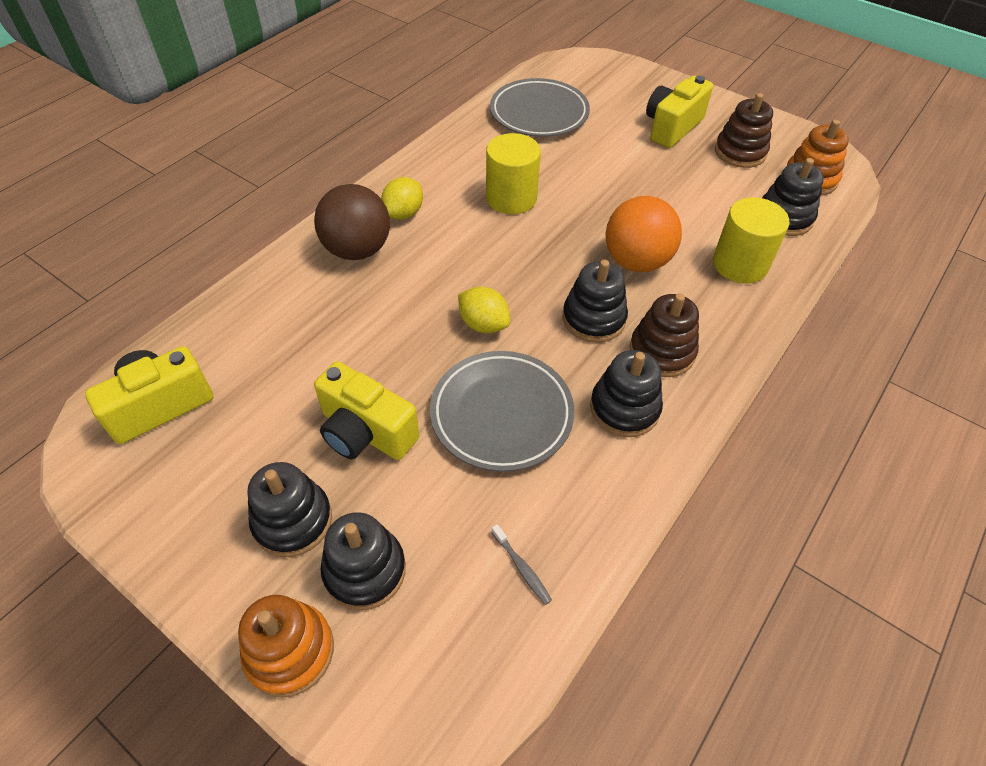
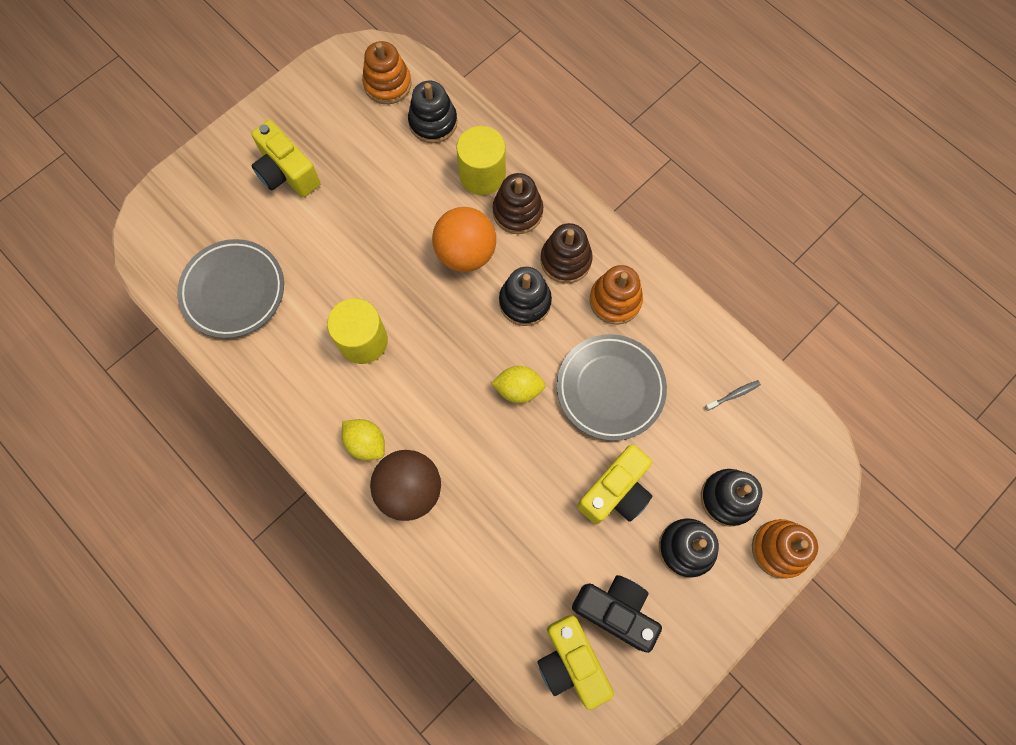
camera: 80 degrees left, 20 degrees up
yellow lemon [458,287,510,333] -> yellow lemon turned 45 degrees clockwise [491,366,546,403]
black stacking toy [590,350,663,437] -> orange stacking toy [589,265,643,325]
brown stacking toy [715,93,773,168] -> brown stacking toy moved to [493,173,544,234]
none -> black camera [572,575,662,653]

